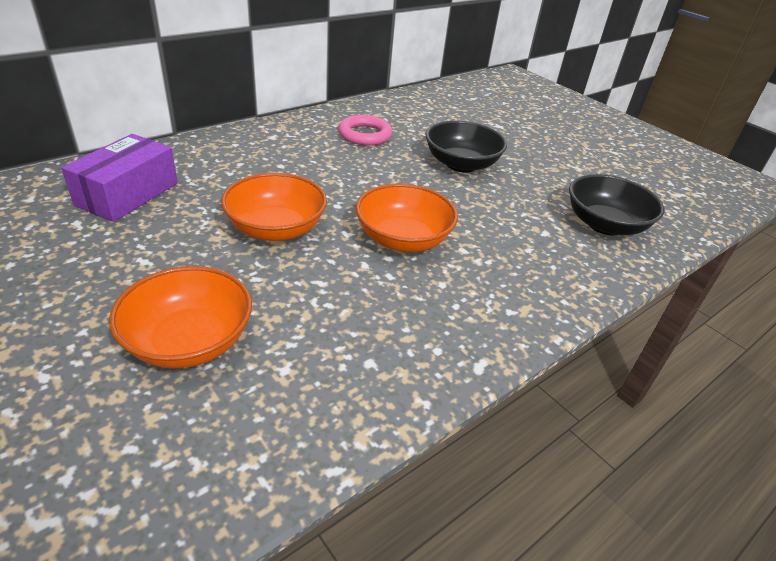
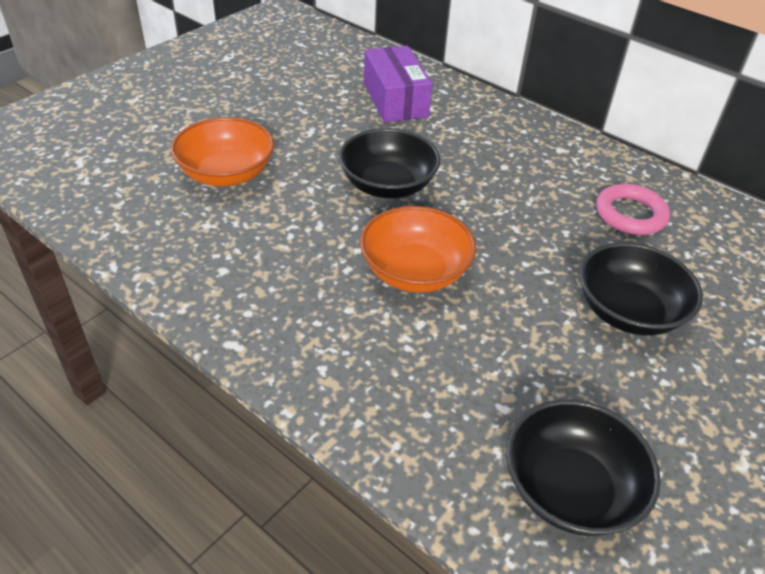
camera: 80 degrees right, 5 degrees up
purple box [61,134,178,222] -> purple box turned 60 degrees clockwise [364,46,432,122]
orange bowl [221,173,327,241] -> black bowl [339,128,440,198]

